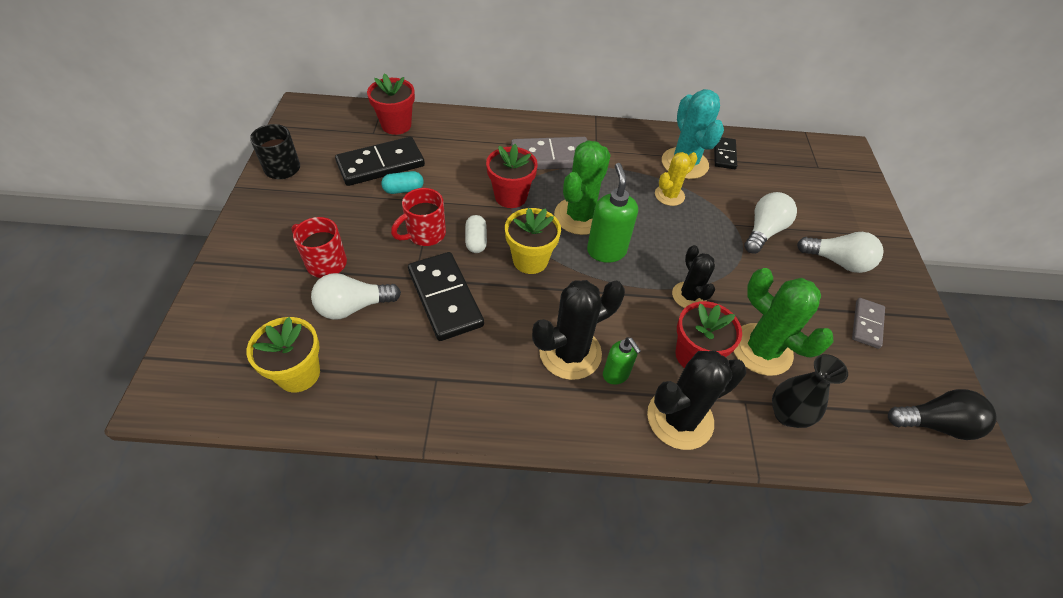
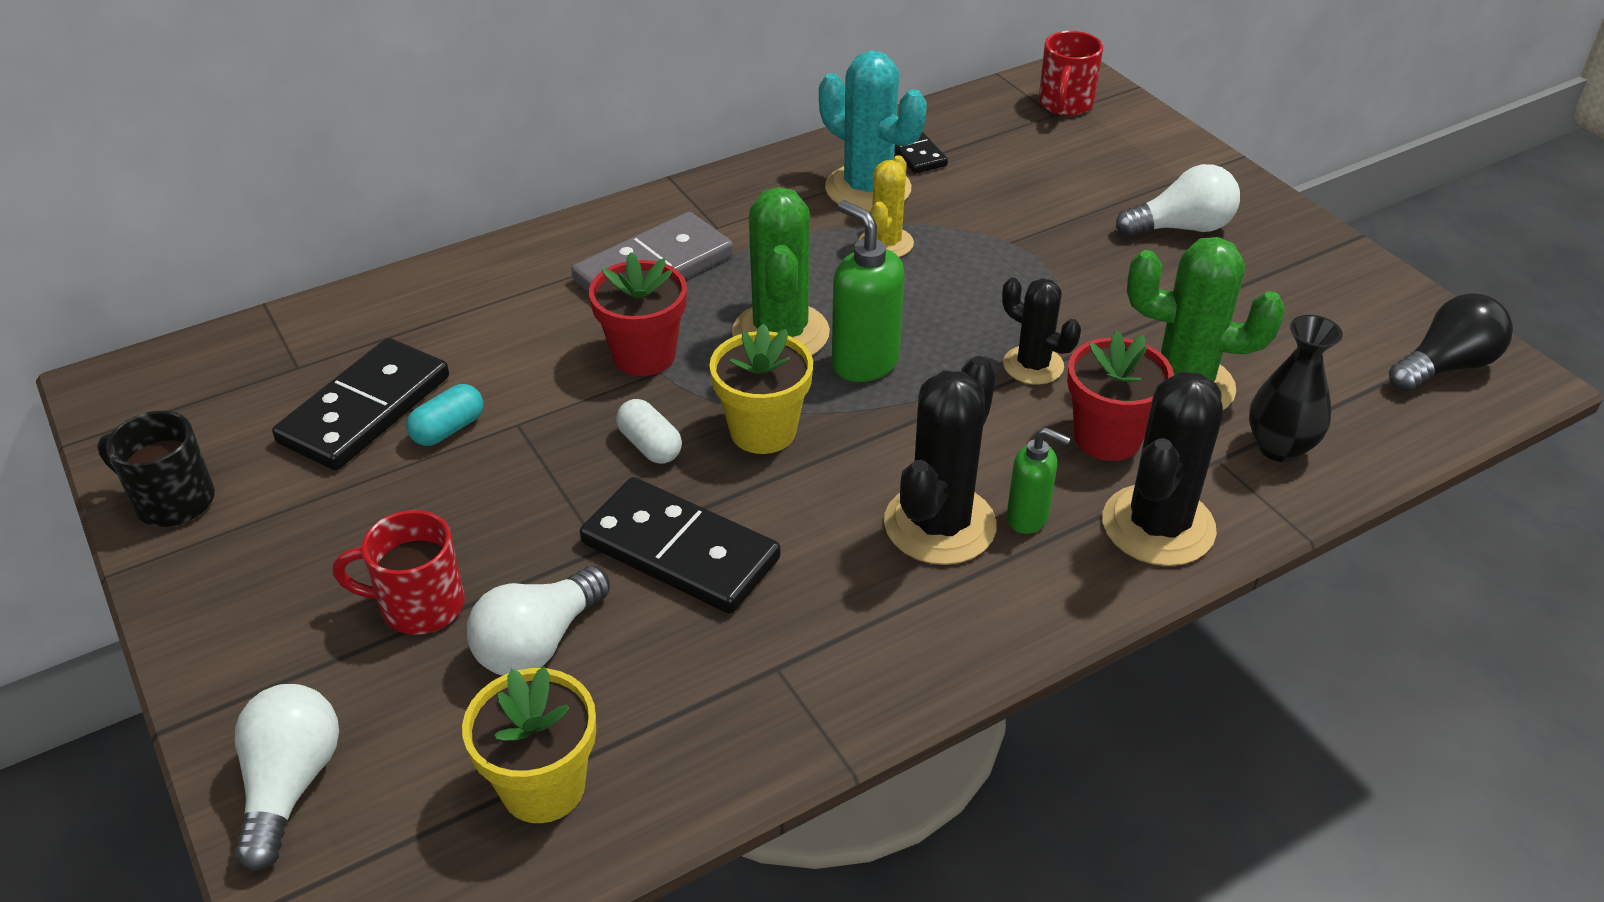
camera: 30 degrees left, 10 degrees down
red flower pot [367,73,415,135] -> none
red mug [391,188,446,246] -> red mug moved to [1039,31,1103,116]
white light bulb [744,192,797,254] -> white light bulb moved to [234,684,339,871]
grey domino [852,298,885,349] -> none

